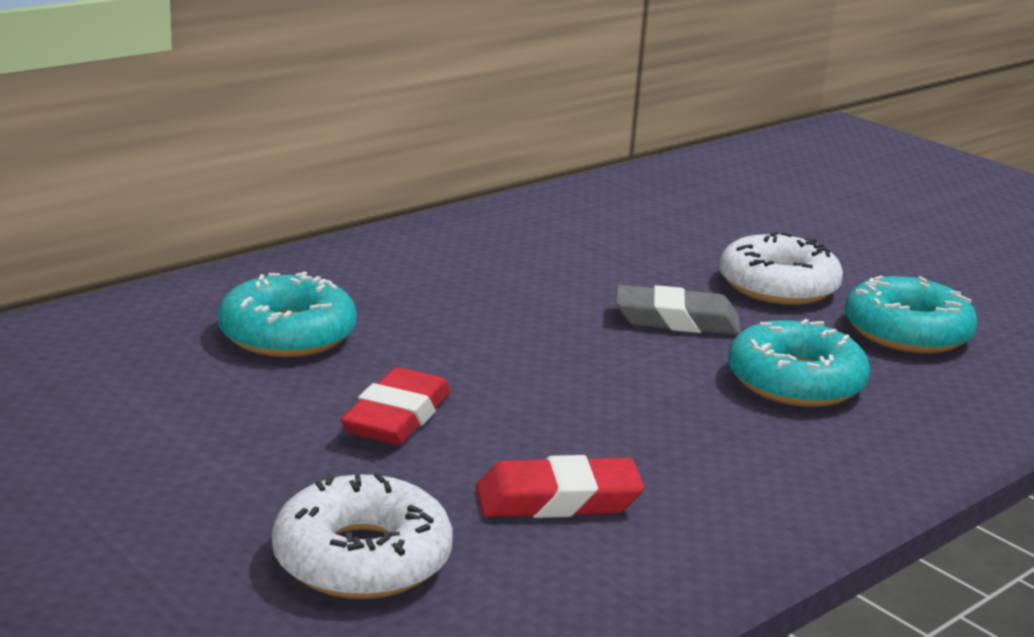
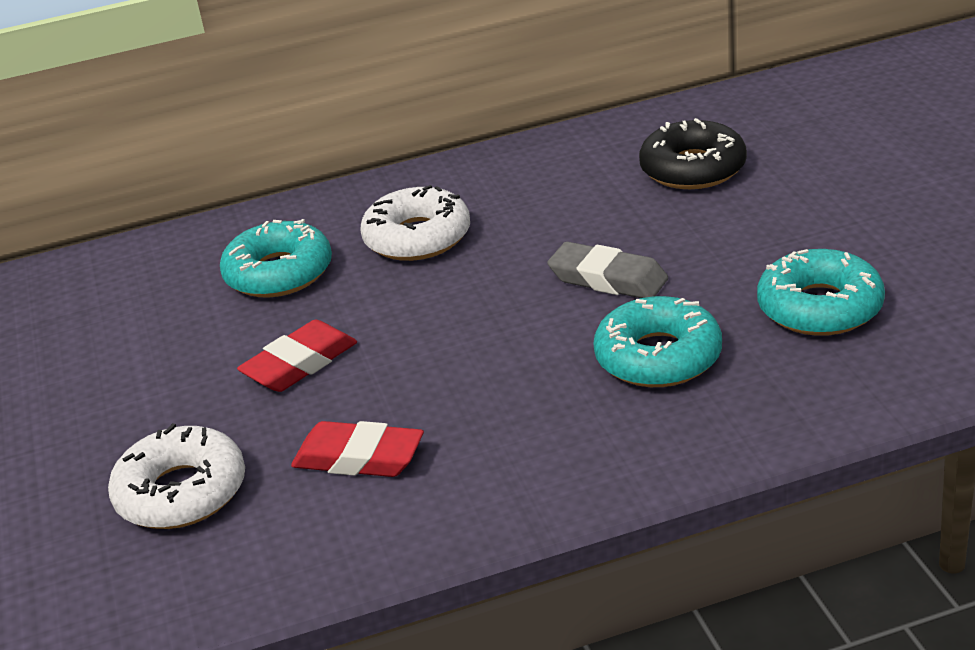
camera: 30 degrees right, 10 degrees up
white donut [719,231,843,305] -> white donut moved to [360,185,470,261]
none -> black donut [639,118,747,189]

